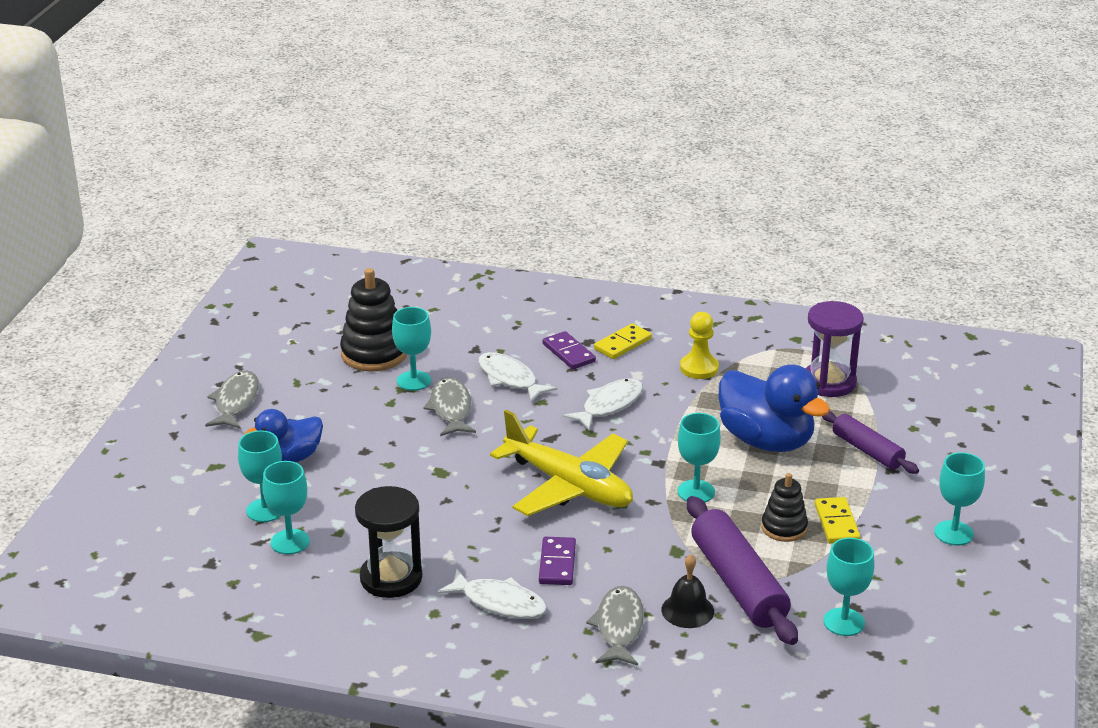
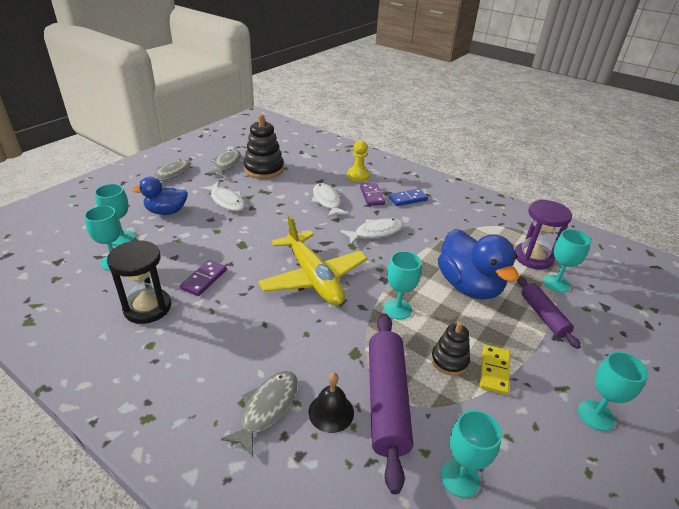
camera: 20 degrees right, 5 degrees up
turquoise goblet [392,307,431,391] -> turquoise goblet moved to [543,229,591,293]
grey fish [423,377,476,436] -> grey fish moved to [205,150,241,178]
white fish [437,569,547,619] -> white fish moved to [200,181,245,211]
purple domino [539,537,576,585] -> purple domino moved to [180,260,227,296]
yellow domino [594,323,652,359] -> blue domino [389,189,428,206]
yellow pawn [680,312,719,379] -> yellow pawn moved to [347,140,370,182]

